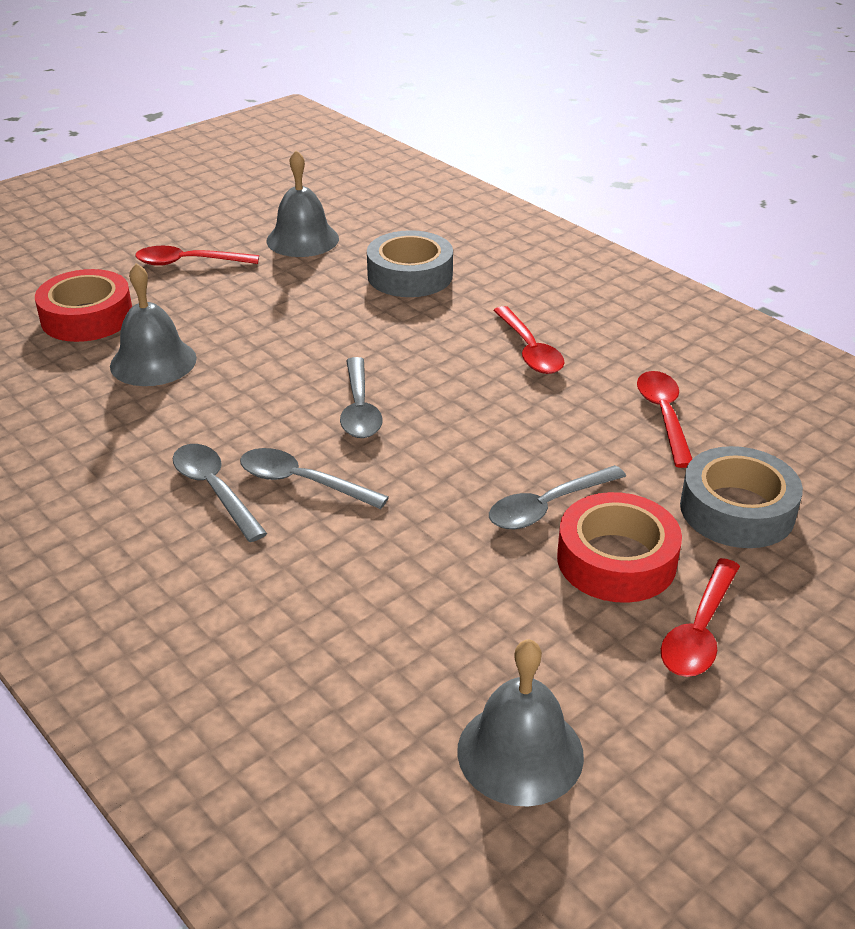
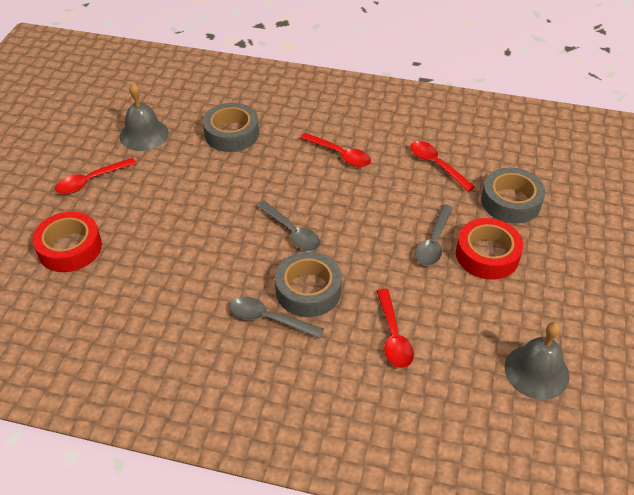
camera: 35 degrees left, 10 degrees up
grey bell [110,263,197,386] -> none
grey spoon [240,448,389,509] -> grey tape [275,252,342,317]
red spoon [661,558,740,677] -> red spoon moved to [377,289,414,368]

